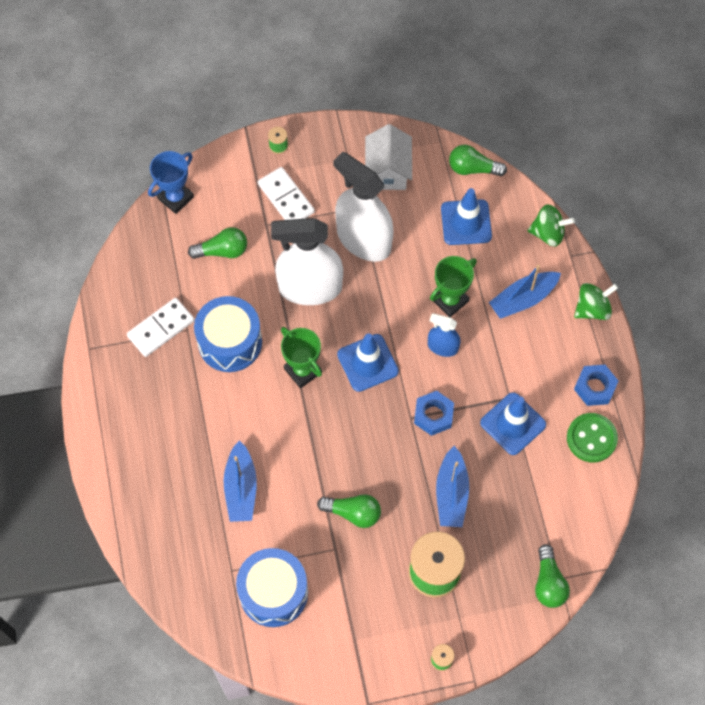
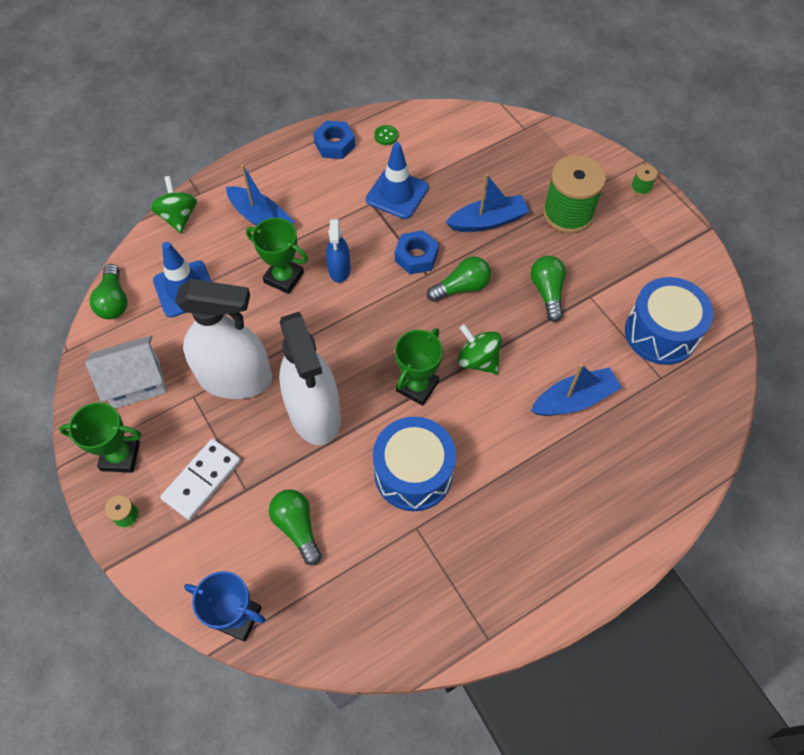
camera: 110 degrees left, 5 degrees down
white domino [127,298,194,357] -> none
white spray bottle [333,152,394,262] -> white spray bottle turned 105 degrees counterclockwise [175,279,272,399]
blue traffic cone [337,333,399,392] -> none
green light bulb [535,544,570,608] -> green light bulb moved to [427,256,491,302]
green button [567,413,618,463] -> green button [374,125,398,145], size x0.50
green spinning top [574,283,618,320] -> green spinning top moved to [458,324,502,374]
none -> green trophy [59,402,141,473]

